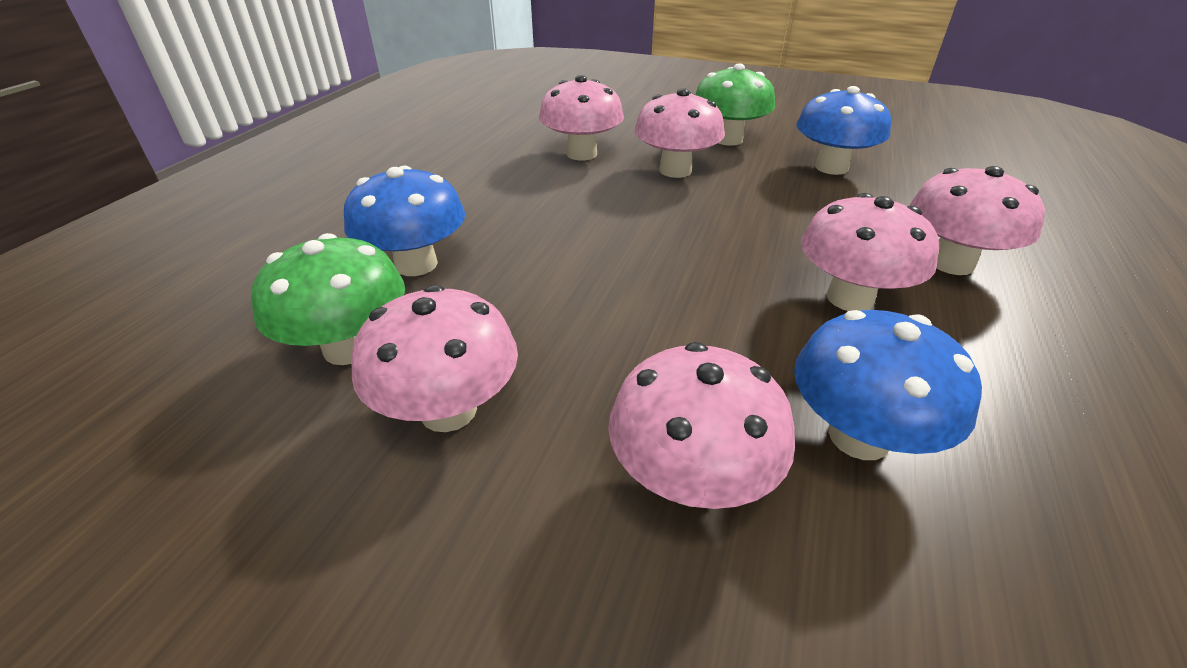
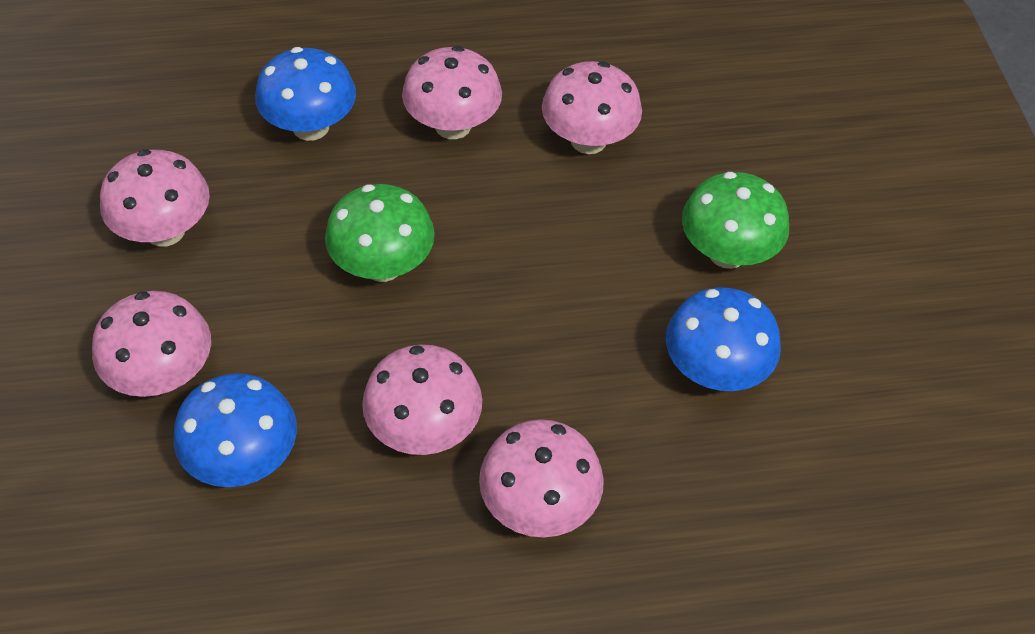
camera: 60 degrees right, 15 degrees up
green mushroom [251,233,405,365] -> green mushroom moved to [325,184,435,282]
pink mushroom [634,88,725,178] -> pink mushroom moved to [402,46,502,139]

